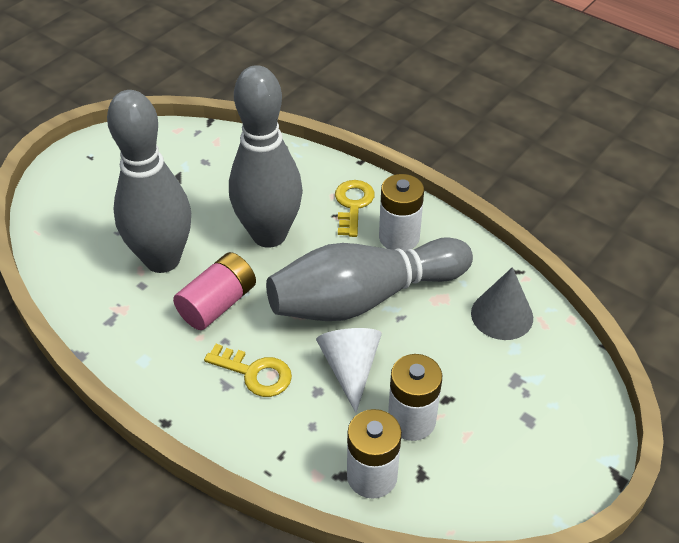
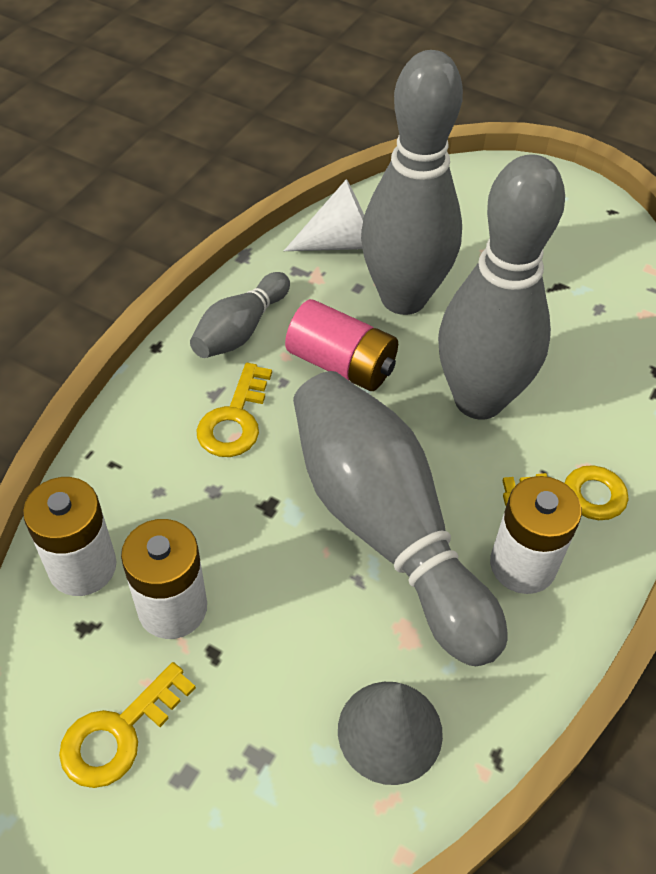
camera: 80 degrees right, 5 degrees up
white cone [316,328,382,413] -> white cone moved to [284,179,364,251]
none -> yellow key [59,662,196,788]
none -> grey bowling pin [190,272,290,358]

